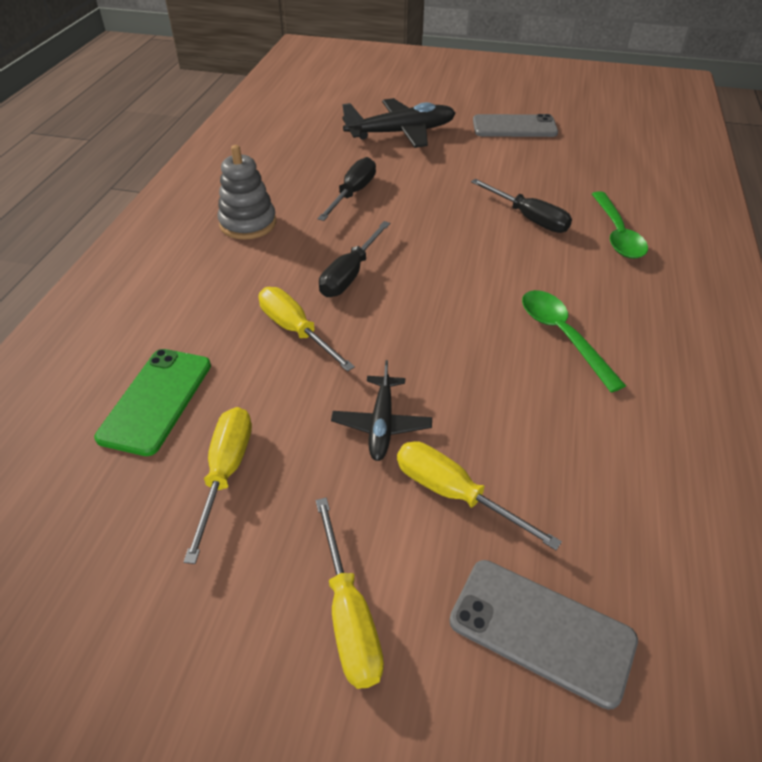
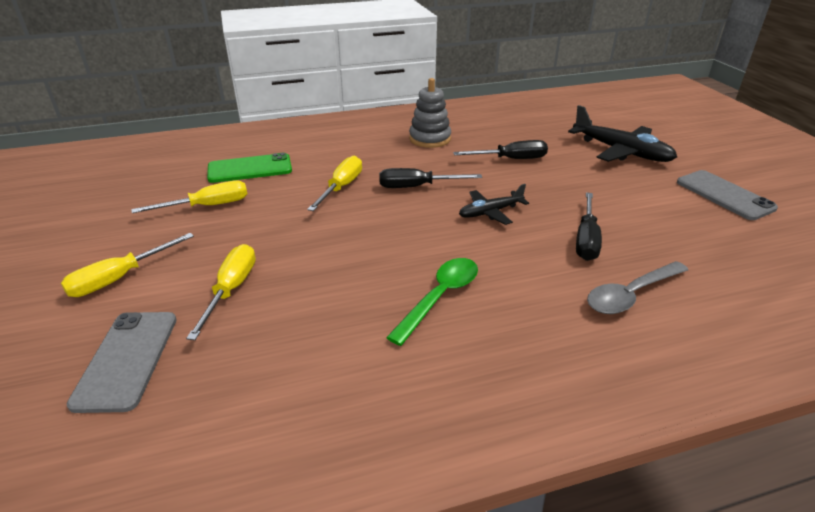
camera: 60 degrees right, 10 degrees down
black plane [331,360,432,461] -> black plane moved to [459,184,529,225]
green spoon [592,191,648,259] -> grey spoon [587,261,688,314]

